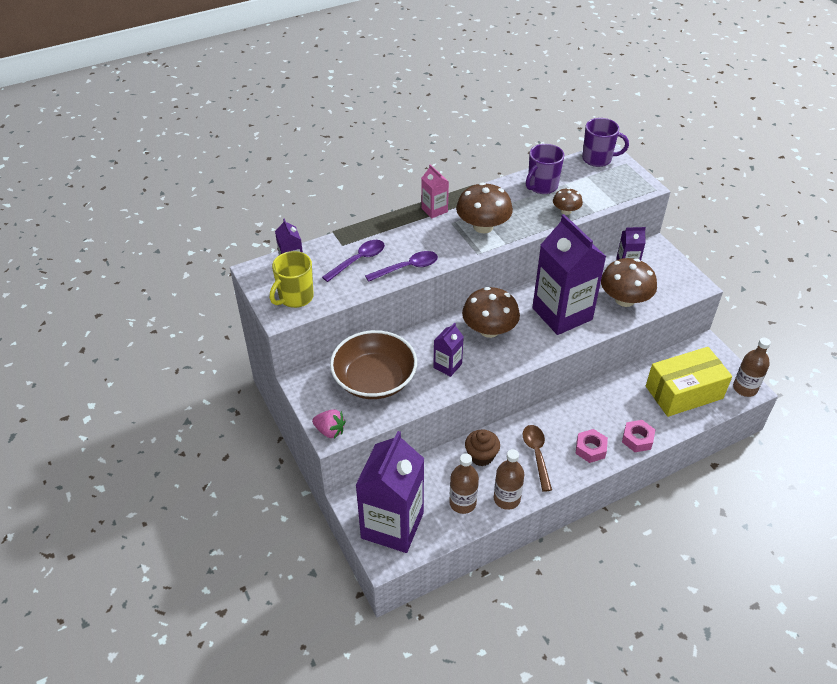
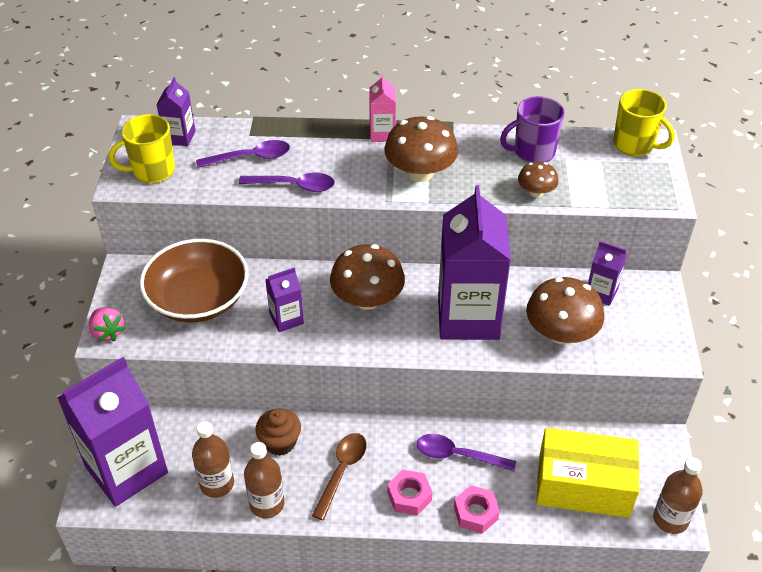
camera: 30 degrees right, 0 degrees up
purple mug [582,118,629,167] -> yellow mug [613,89,675,156]
none -> purple spoon [417,434,516,472]

